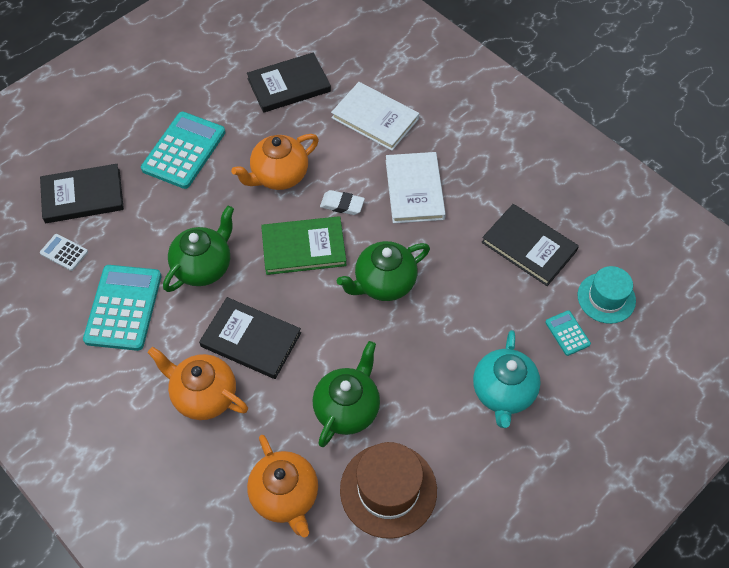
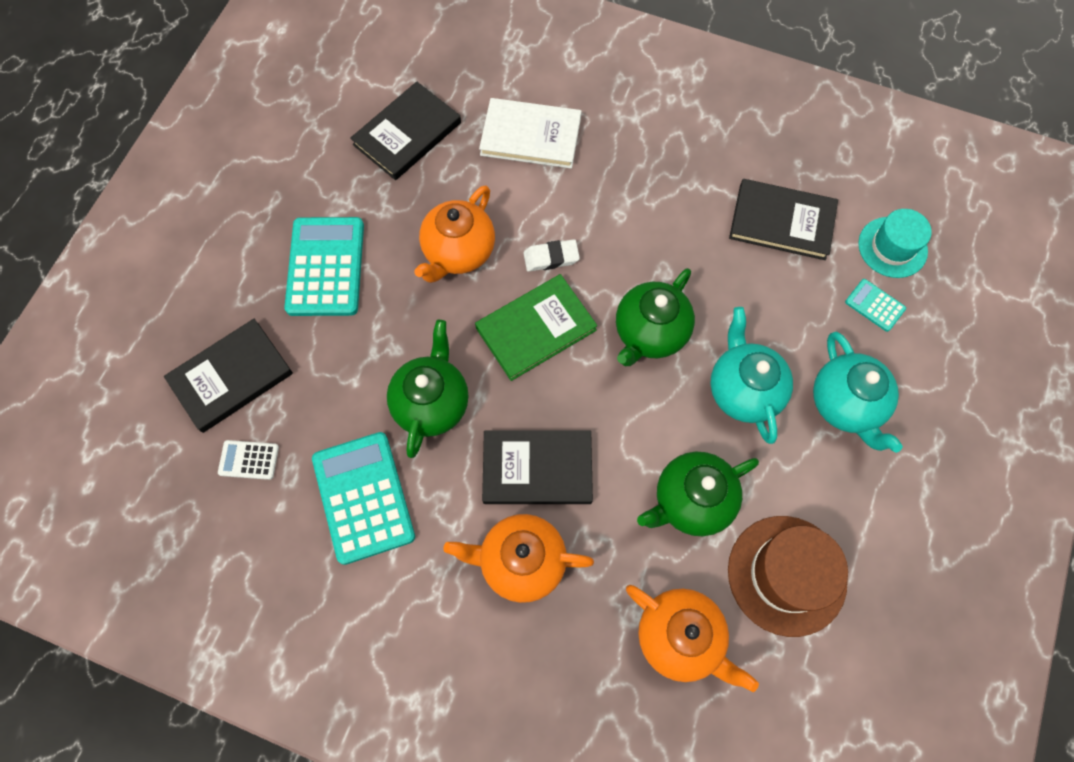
camera: 25 degrees left, 10 degrees up
green teapot [312,341,380,447] -> green teapot turned 120 degrees counterclockwise [637,452,759,536]
white book [386,152,446,223] -> none
none -> turquoise teapot [710,307,793,444]

